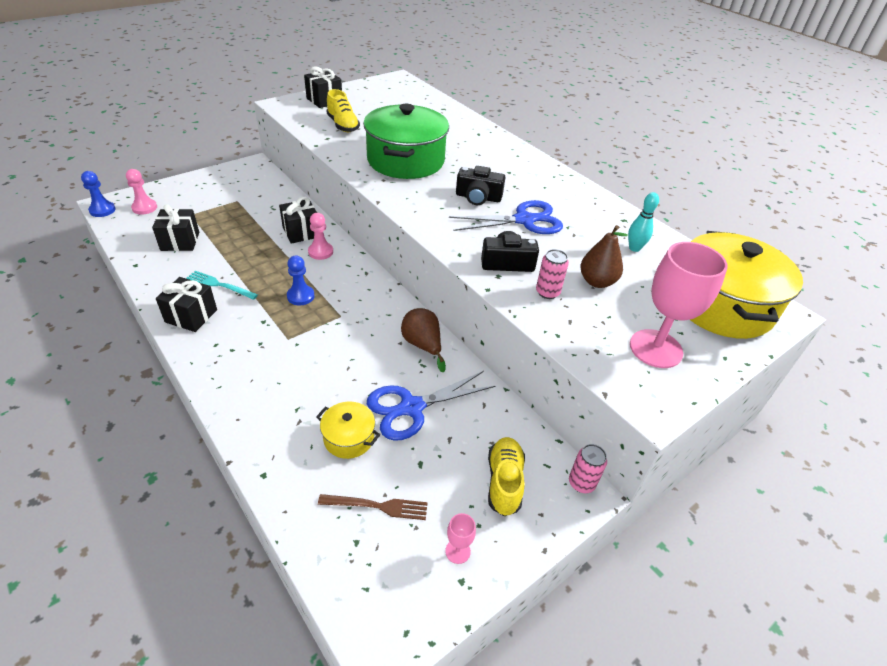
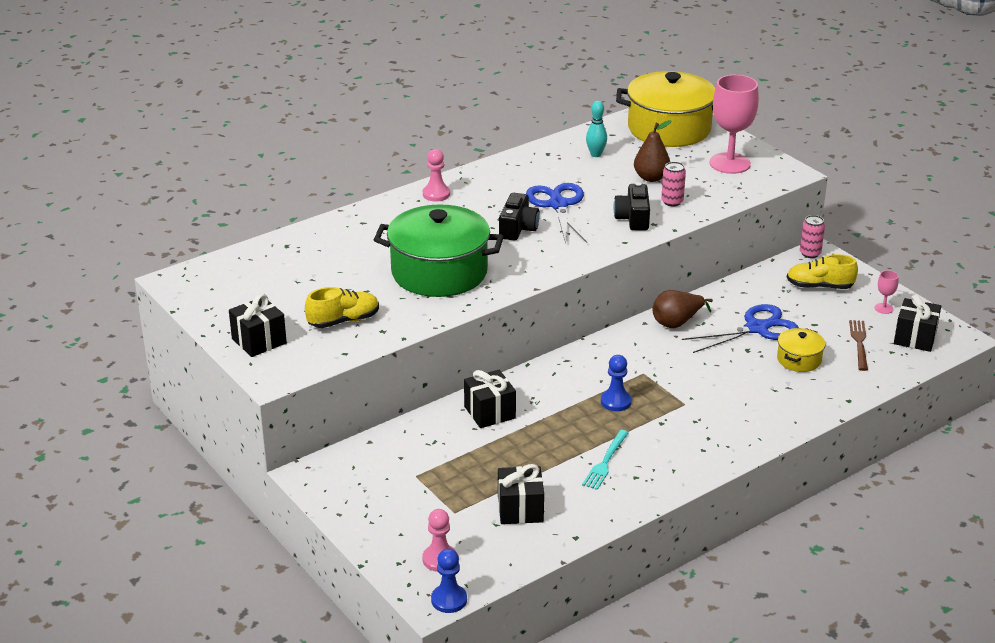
camera: 85 degrees left, 10 degrees down
black gift [156,277,217,332] -> black gift moved to [894,294,941,352]
pink pawn [308,213,333,260] -> pink pawn moved to [423,149,450,201]
blue scissors [367,371,495,441] -> blue scissors turned 90 degrees counterclockwise [682,304,799,353]

